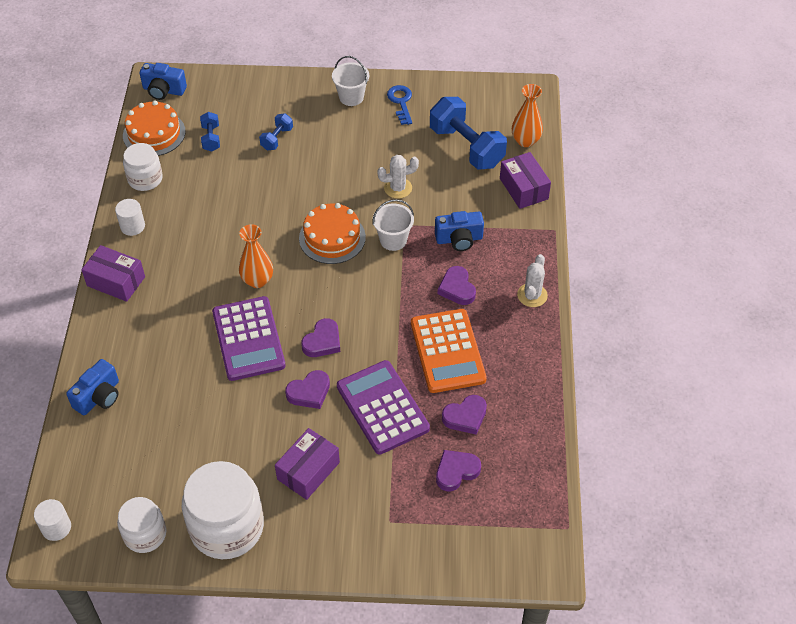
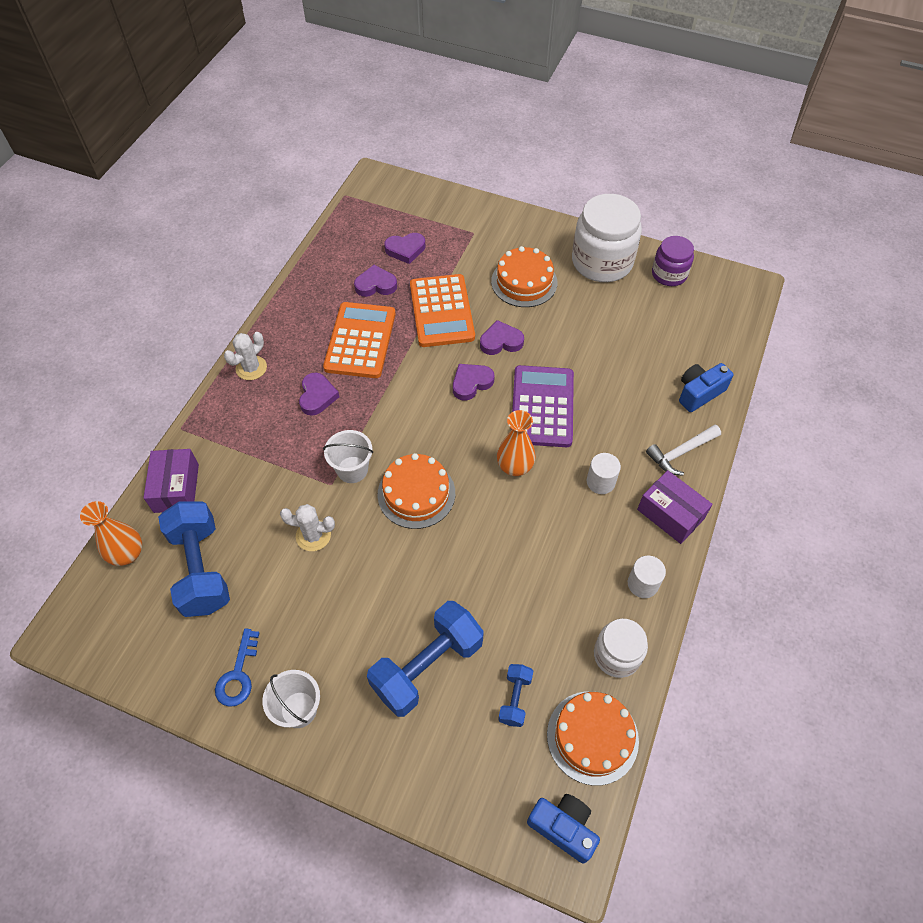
camera: 160 degrees left, 5 degrees up
white cylinder [34,499,71,541] -> white cylinder moved to [587,453,621,494]
white jar [117,497,167,553] -> purple jar [652,236,694,286]
blue dumbbell [259,113,293,150] -> blue dumbbell [367,601,484,717], size x2.06
purple box [275,428,340,500] -> orange cake [491,246,557,307]
purple calculator [337,360,430,454] -> orange calculator [410,274,475,347]
blue camera [435,211,484,251] -> none
none -> white hammer [646,425,721,476]

